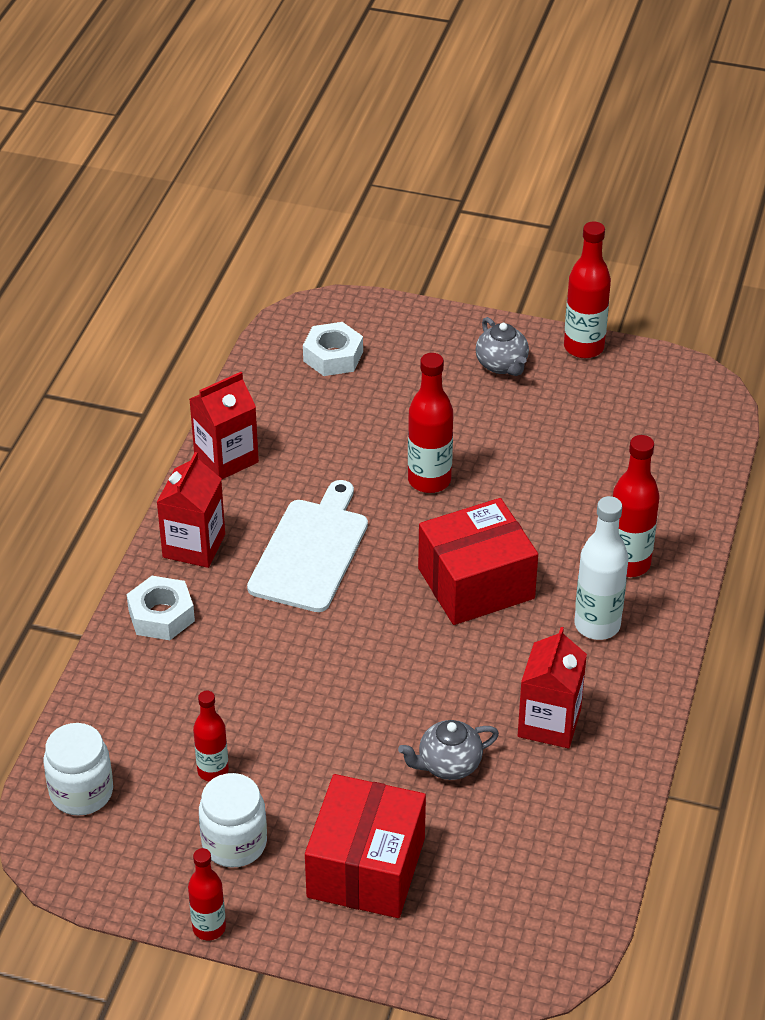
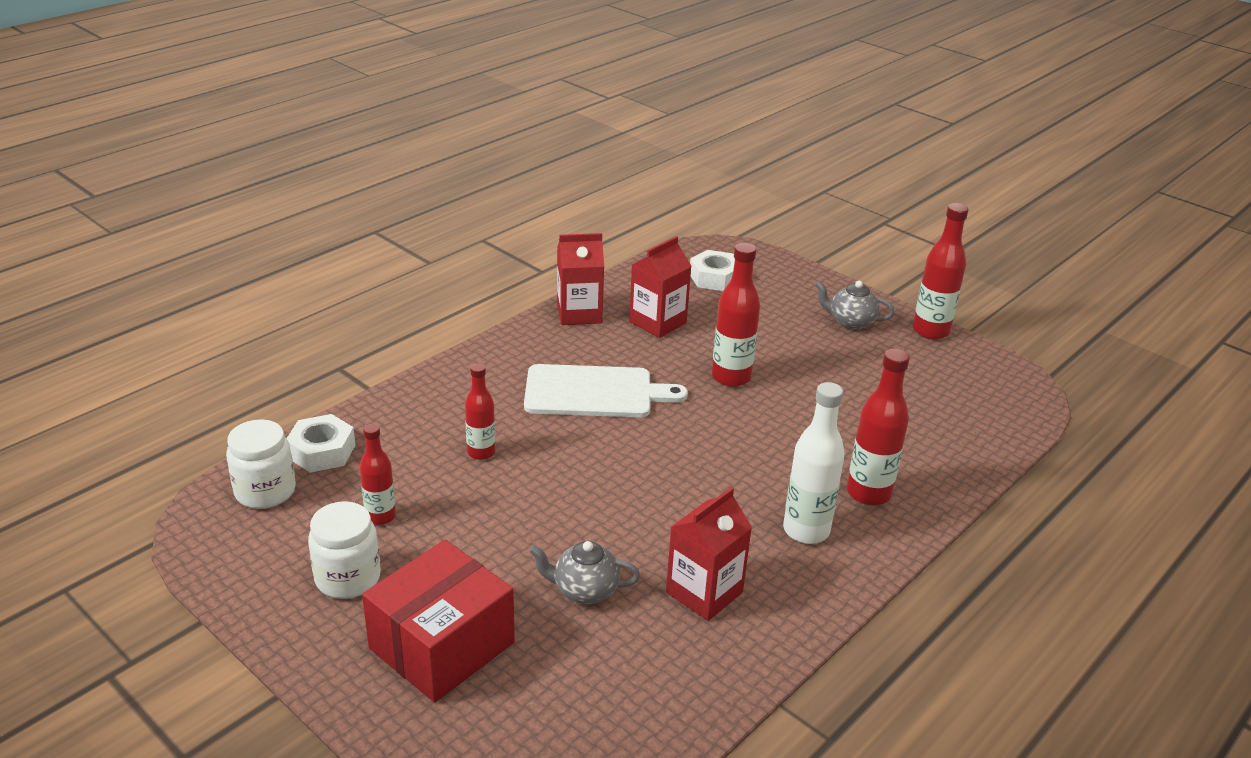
camera: 25 degrees right, 10 degrees down
white nut [127,576,195,640] -> white nut moved to [286,414,356,473]
red carton [156,452,225,568] -> red carton moved to [629,236,691,338]
red bottle [188,848,226,940] -> red bottle moved to [465,363,495,460]
white cutting board [247,480,368,612] -> white cutting board turned 45 degrees clockwise [524,364,688,417]
red box [418,498,538,625] -> none
grey teapot [476,317,529,376] -> grey teapot turned 105 degrees clockwise [815,281,895,330]

